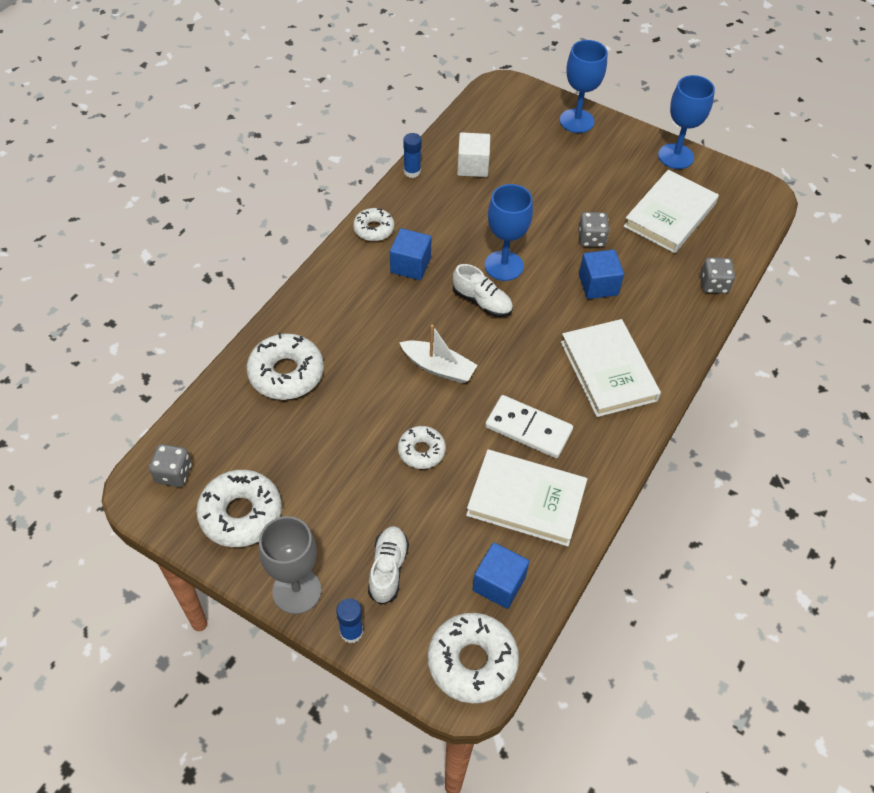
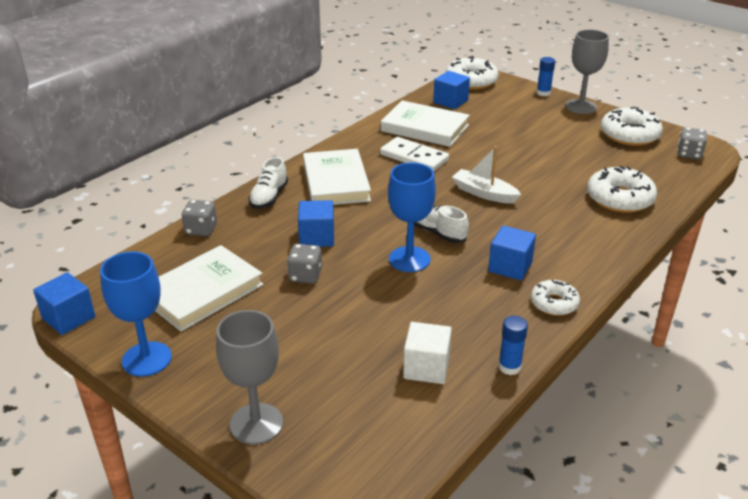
camera: 170 degrees left, 20 degrees down
white shoe [368,526,409,605] -> white shoe moved to [248,157,288,209]
white donut [398,426,446,469] -> none
blue goblet [560,40,608,133] -> grey goblet [216,310,283,445]
none -> blue cube [33,272,95,335]

